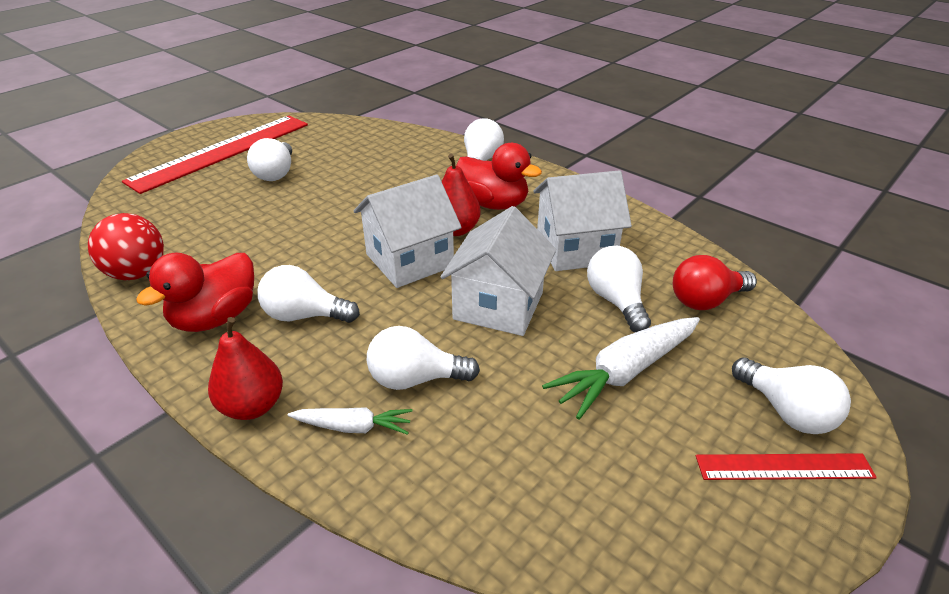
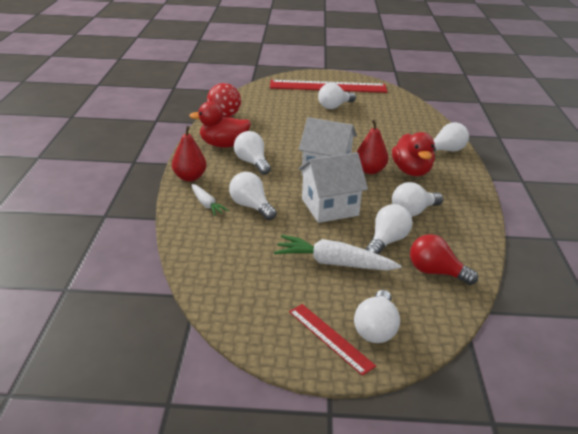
camera: 50 degrees right, 5 degrees down
white house [533,170,632,271] -> white light bulb [392,182,443,217]

